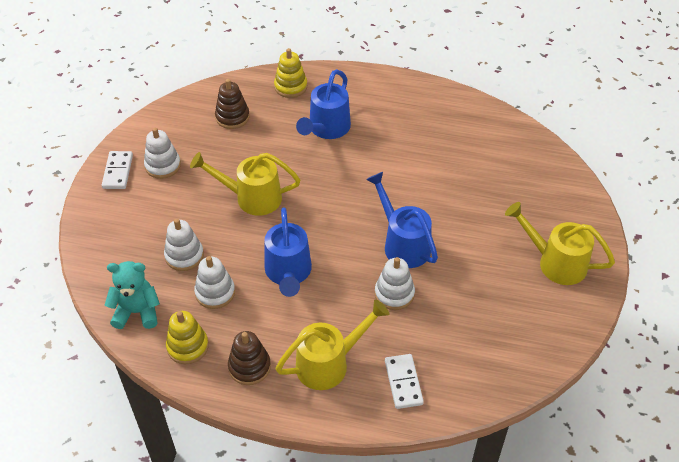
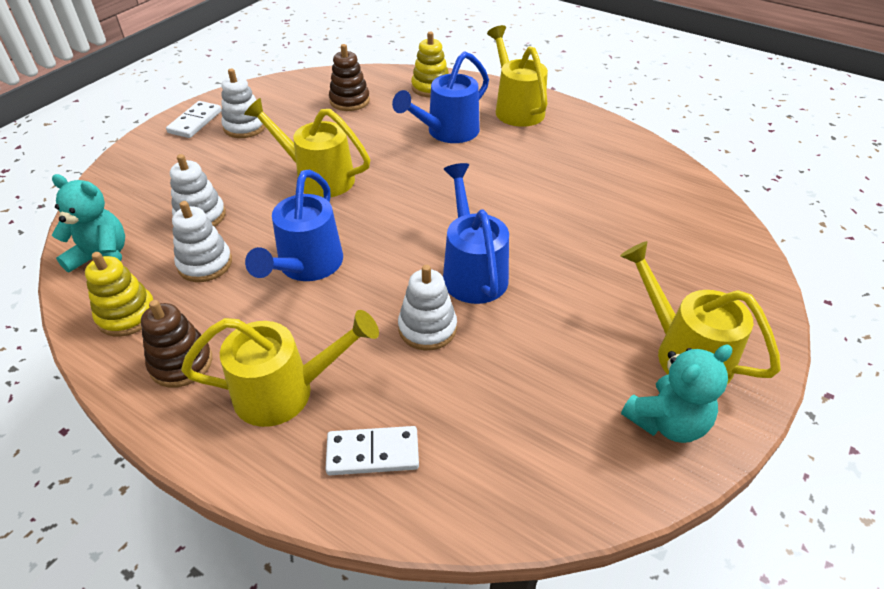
camera: 20 degrees right, 5 degrees down
white domino [385,354,424,409] -> white domino turned 75 degrees clockwise [325,426,419,475]
none -> yellow watering can [487,25,548,127]
none -> turquoise teddy bear [621,345,732,443]

